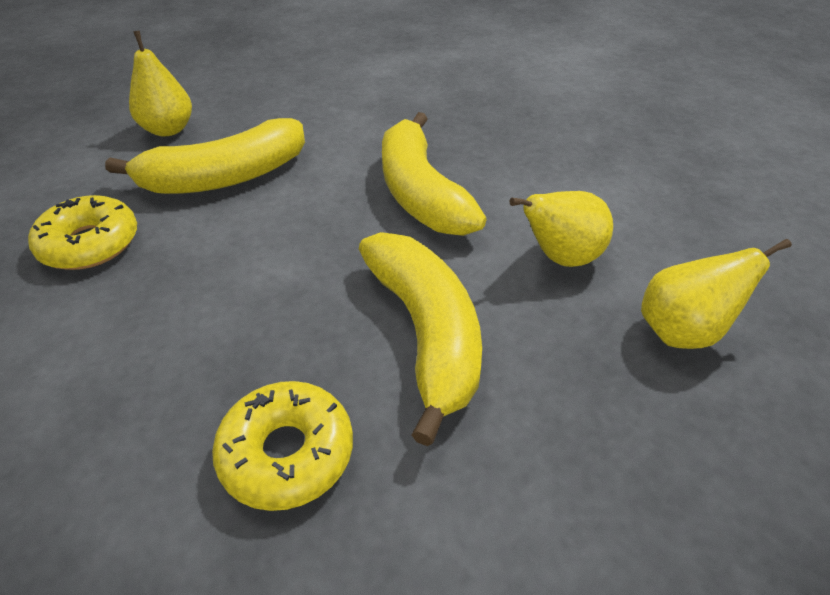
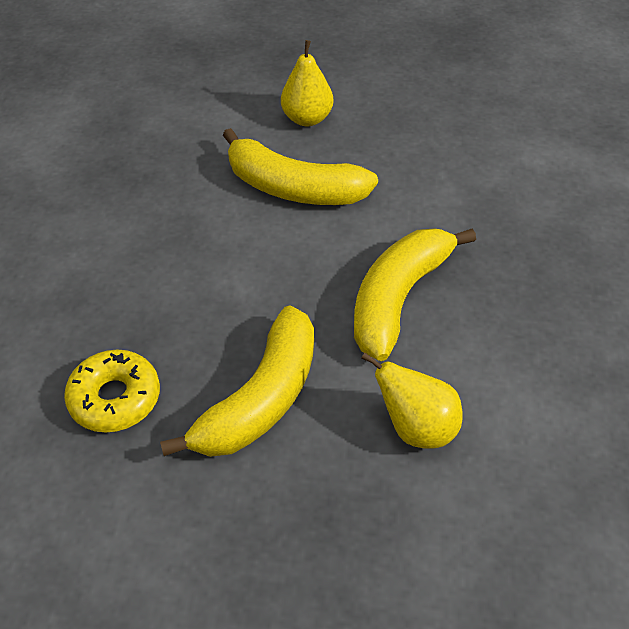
camera: 50 degrees right, 5 degrees up
yellow donut [28,195,137,270] -> none
yellow pear [641,239,792,349] -> none

